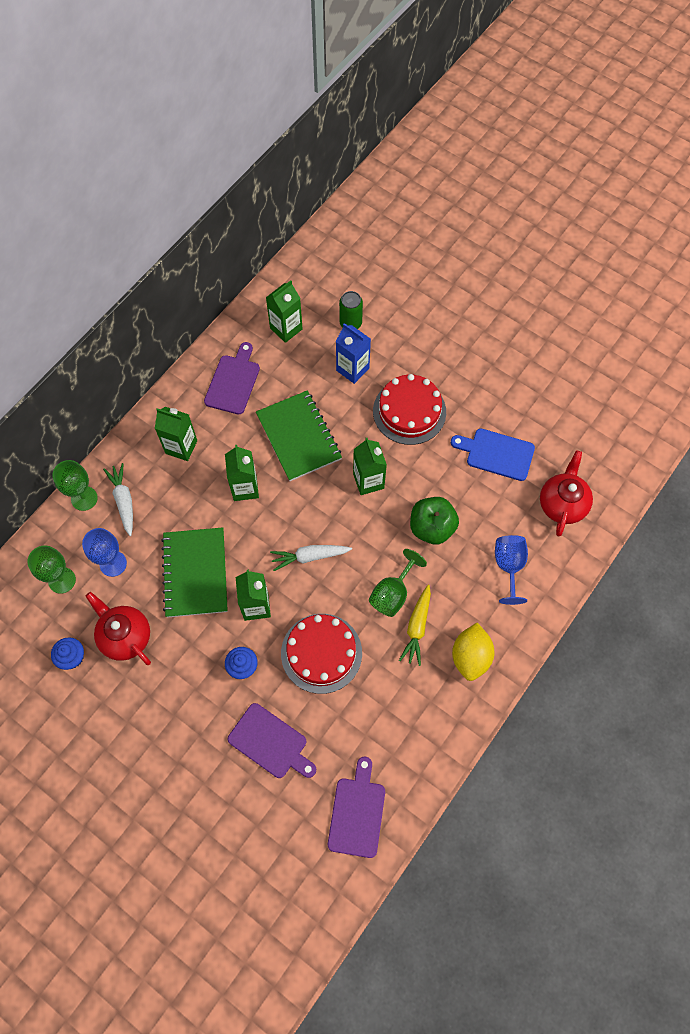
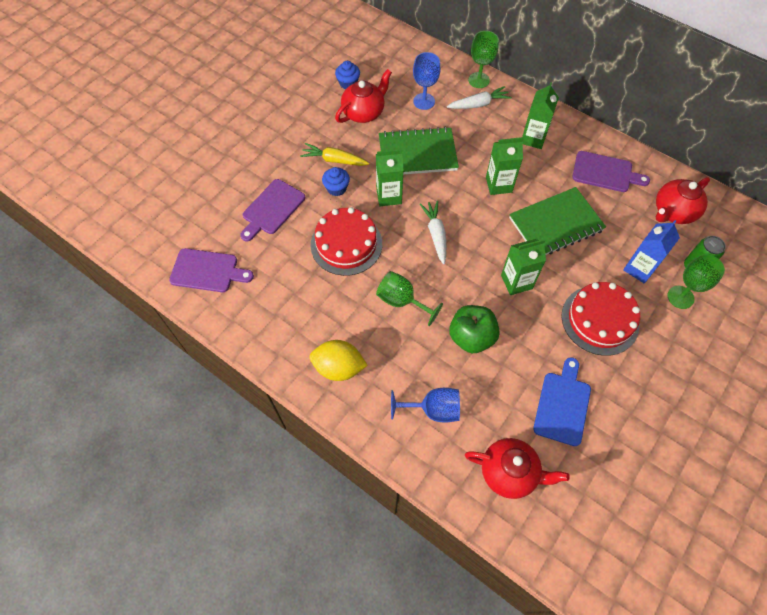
camera: 90 degrees right, 5 degrees down
green goblet [27,545,76,594] -> green goblet moved to [668,254,725,309]
green carton [266,280,303,343] -> red teapot [655,177,710,224]
yellow carrot [399,585,431,666] -> yellow carrot moved to [300,143,369,166]

